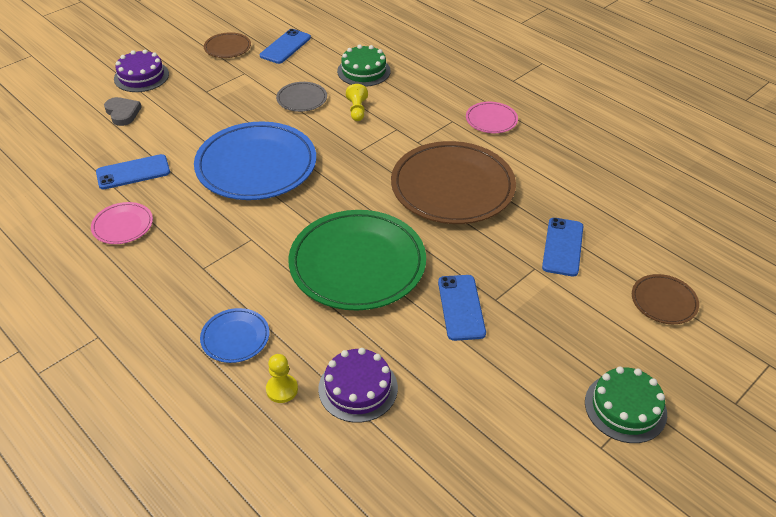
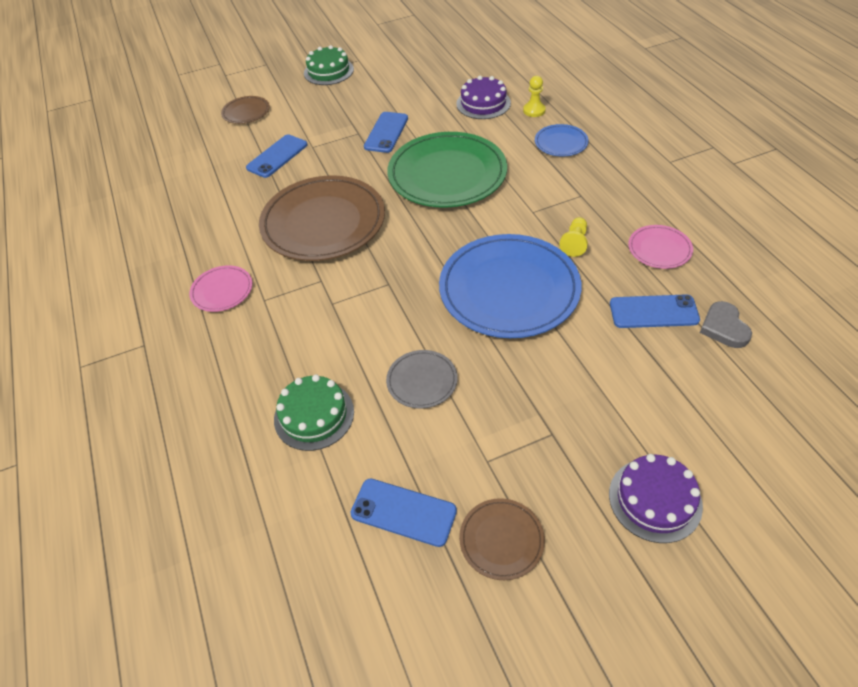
camera: 155 degrees left, 5 degrees up
grey heart [104,97,142,126] -> grey heart moved to [700,301,752,348]
blue phone [260,29,311,64] -> blue phone turned 60 degrees clockwise [350,479,457,547]
yellow pawn [346,84,368,121] -> yellow pawn moved to [559,217,588,257]

